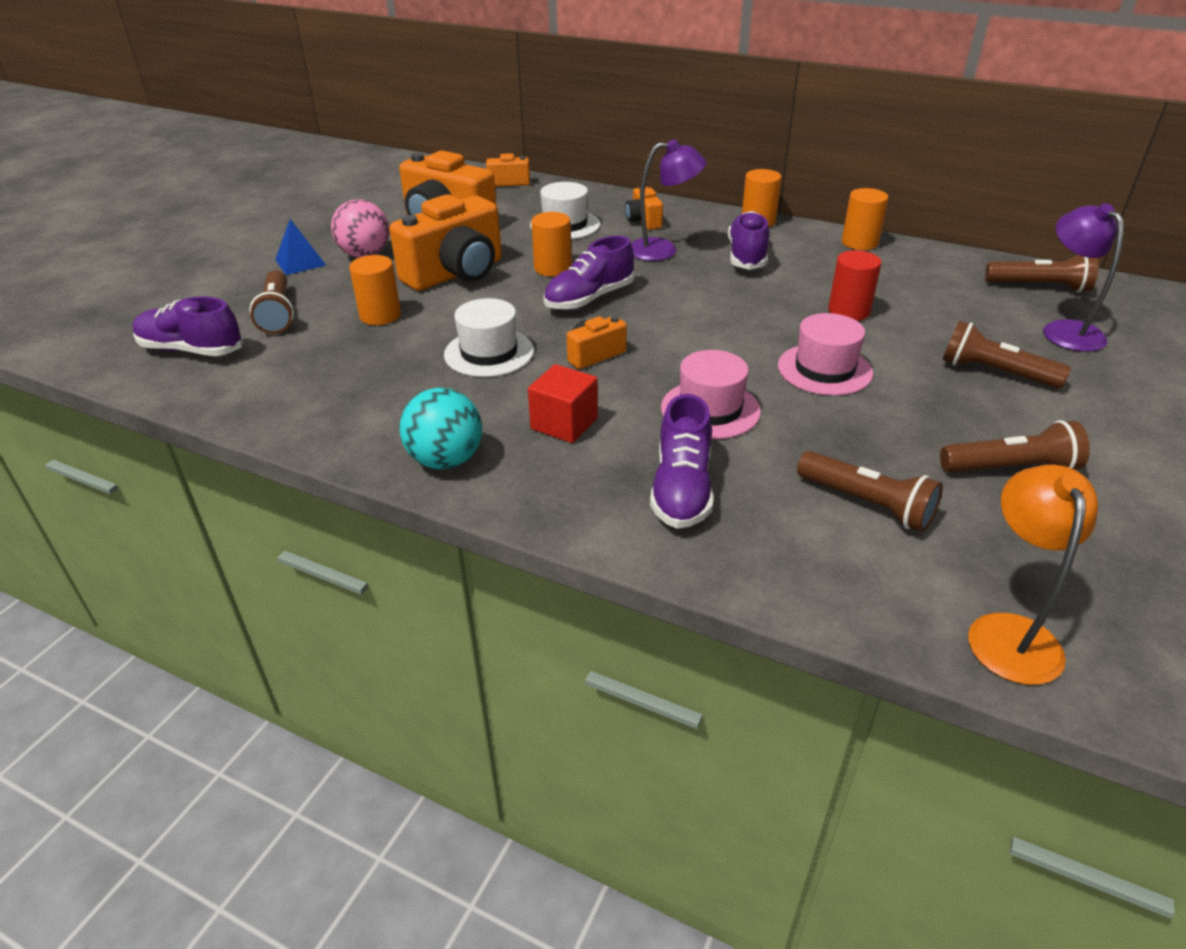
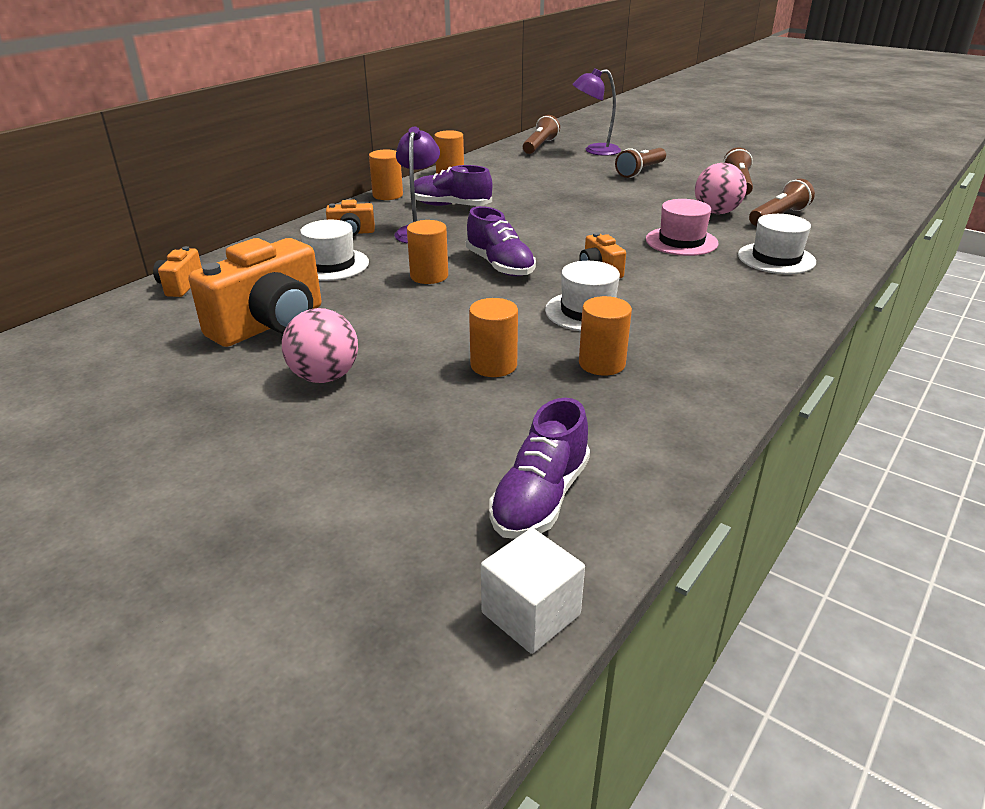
camera: 80 degrees left, 5 degrees down
brown flashlight [249,270,294,334] -> none
blue pyramid [275,219,326,275] -> none
orange camera [389,194,502,291] -> none
turquoise ball [399,388,482,469] -> none
red cube [528,364,598,443] -> none
purple shoe [650,394,714,529] -> white hat [738,214,816,274]
pink hat [778,313,873,396] -> none
red cylinder [828,250,881,321] -> none
orange lamp [968,465,1098,685] -> none
none -> white cube [481,528,585,654]
none -> orange cylinder [579,296,632,376]
none -> pink ball [695,163,747,214]

